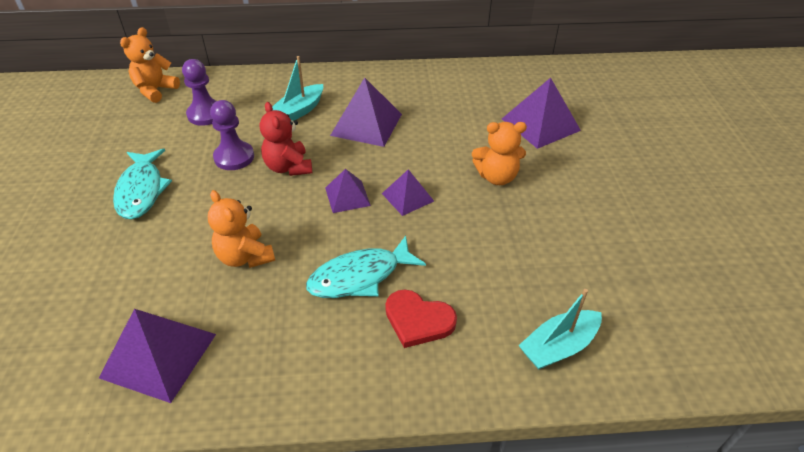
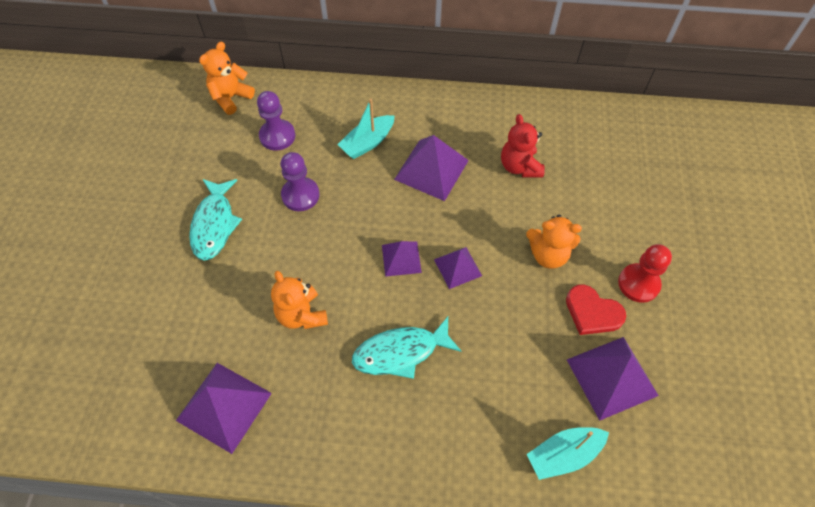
camera: 10 degrees right, 15 degrees up
red teddy bear [260,102,312,176] -> red teddy bear moved to [501,114,545,177]
red heart [385,290,457,348] -> red heart moved to [566,284,626,335]
purple pyramid [502,78,581,149] -> purple pyramid moved to [567,337,659,421]
none -> red pawn [618,244,672,303]

